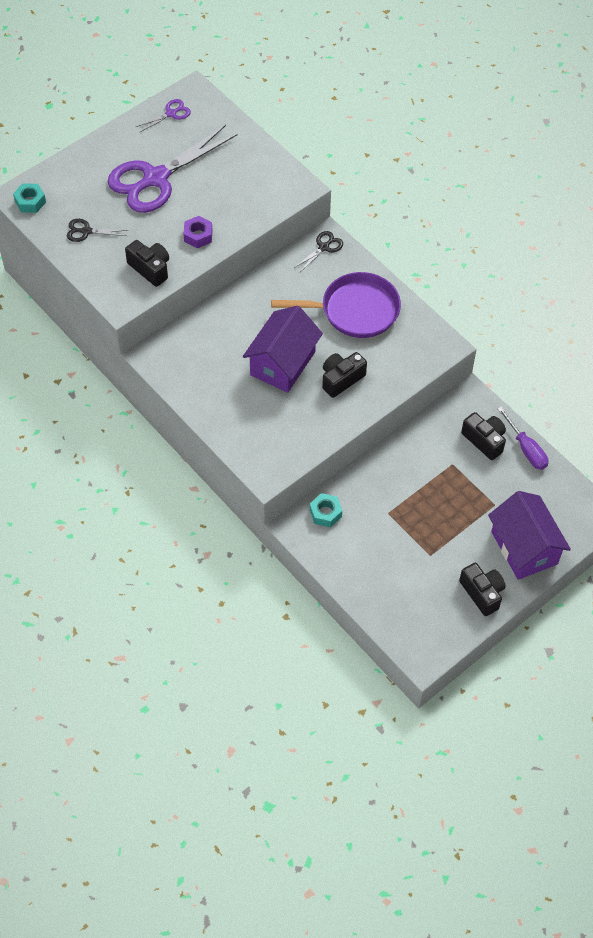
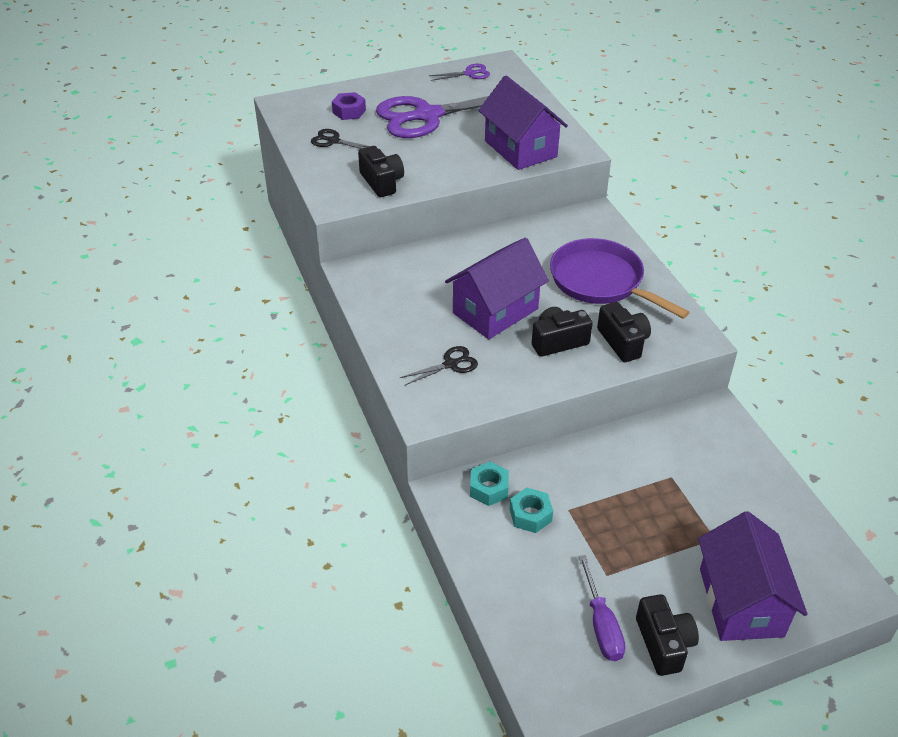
camera: 20 degrees right, 15 degrees down
turquoise nut [13,183,46,213] -> turquoise nut moved to [510,488,553,533]
purple nut [184,216,212,248] -> purple nut moved to [332,92,366,120]
purple pan [271,272,401,338] -> purple pan turned 150 degrees counterclockwise [550,238,690,319]
black scissors [294,231,343,272] -> black scissors moved to [400,346,478,385]
black camera [461,412,506,460] -> black camera moved to [597,302,651,362]
purple screwdriver [498,407,548,470] -> purple screwdriver moved to [578,555,626,661]
none -> purple house [478,76,568,170]

